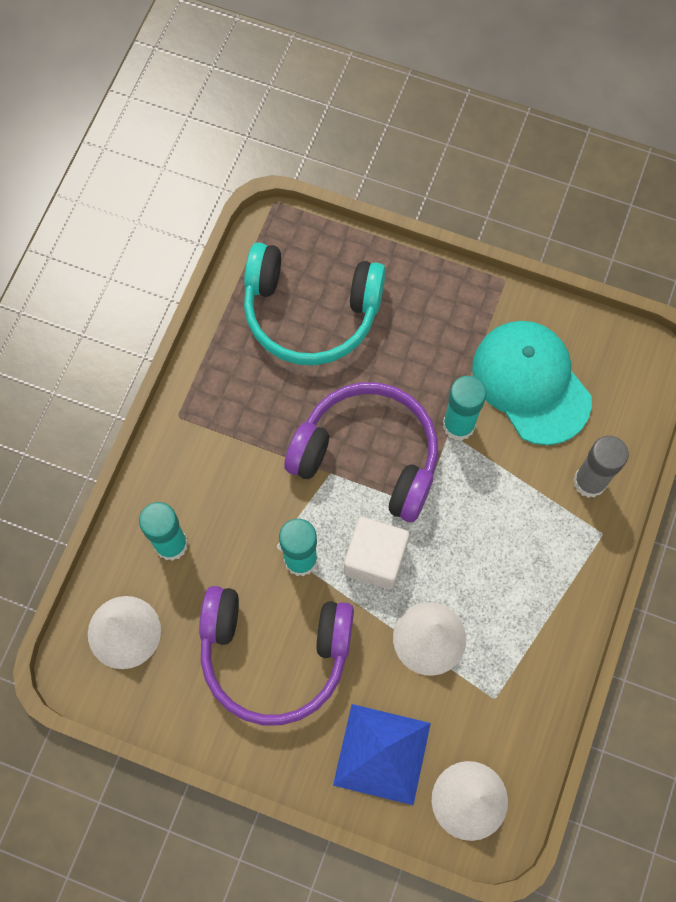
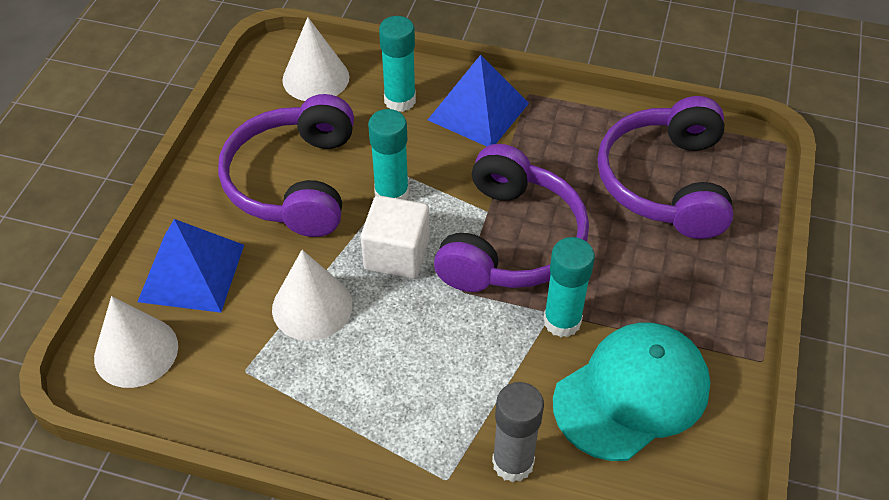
camera: 85 degrees right, 20 degrees down
turquoise headphones [244,242,386,365] -> purple headphones [597,96,733,239]
none -> blue pyramid [428,55,529,146]

